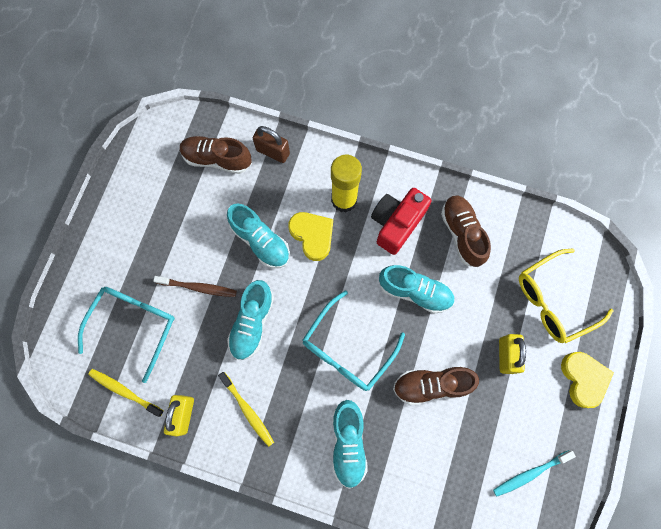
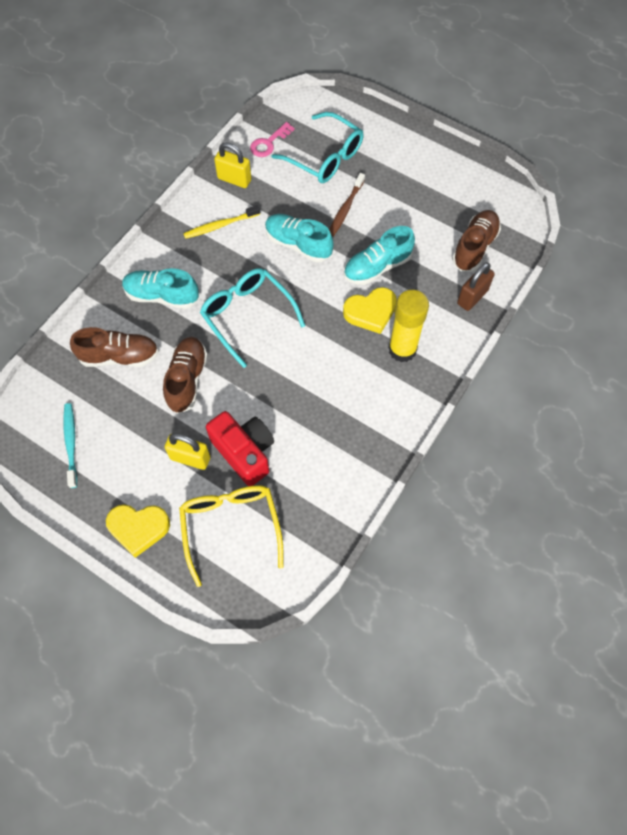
camera: 105 degrees right, 10 degrees down
yellow toothbrush [88,369,164,417] -> pink key [250,122,295,157]
red camera [371,188,431,255] -> red camera moved to [206,411,274,486]
turquoise shoe [379,265,454,313] -> none
brown shoe [441,195,491,267] -> brown shoe moved to [70,327,159,367]

